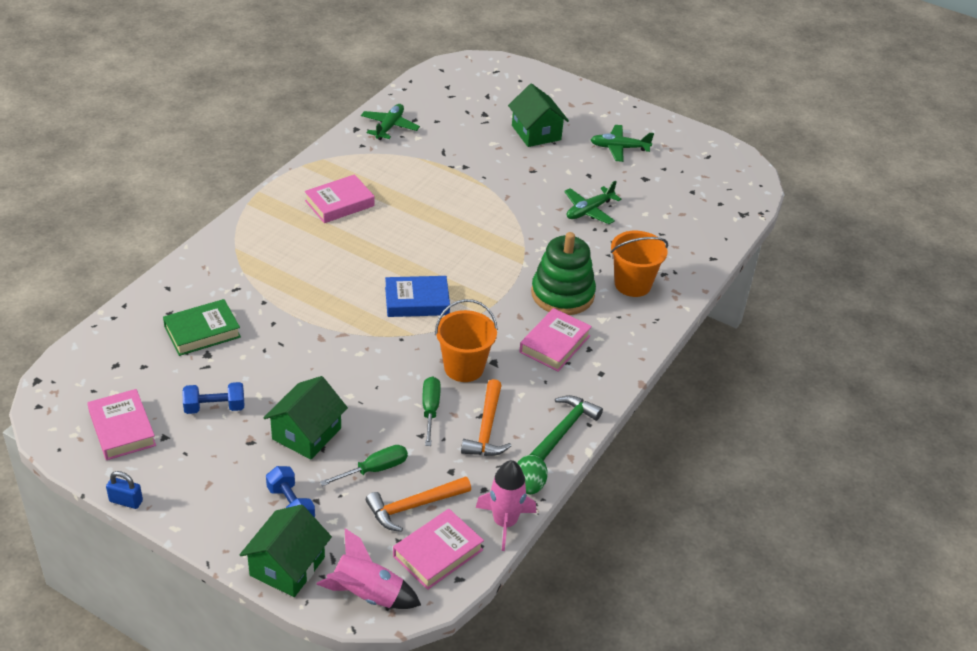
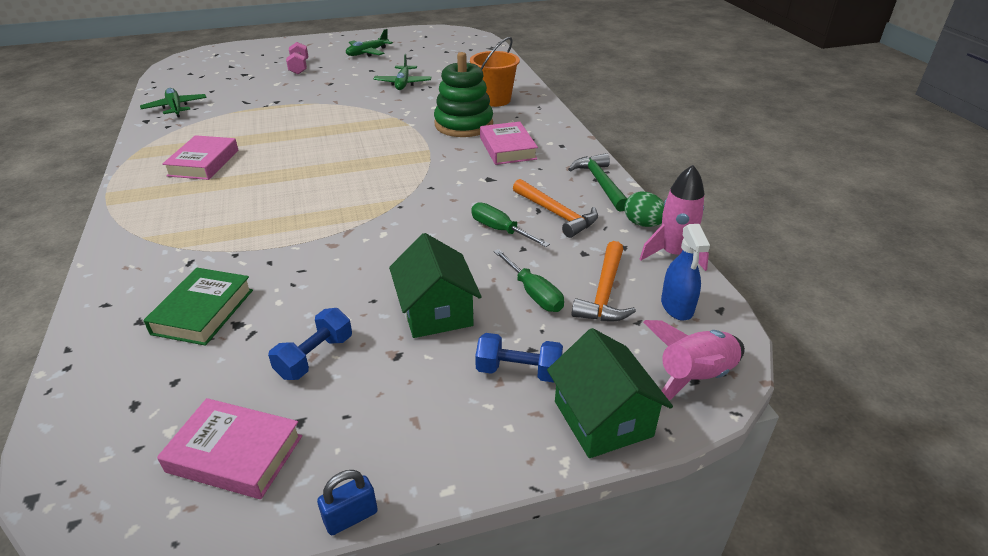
camera: 45 degrees left, 5 degrees down
green screwdriver [320,445,408,486] -> green screwdriver turned 135 degrees clockwise [493,249,564,312]
blue book [385,276,450,317] -> none
pink book [393,509,484,590] -> blue spray bottle [661,224,710,321]
orange bucket [435,299,498,382] -> none
green house [508,83,569,147] -> pink dumbbell [286,42,308,74]

